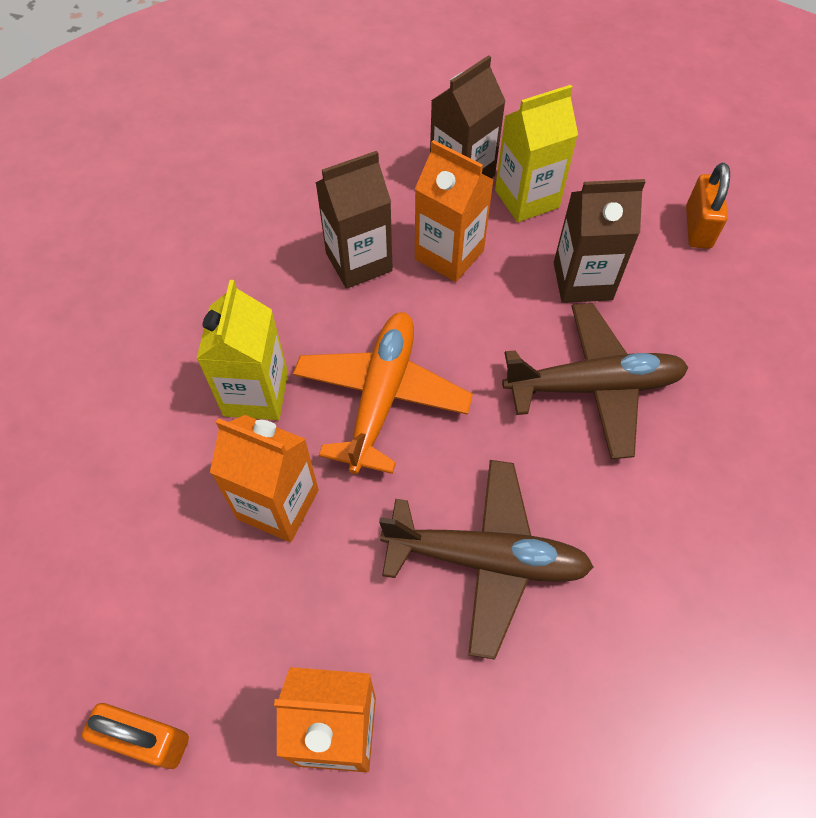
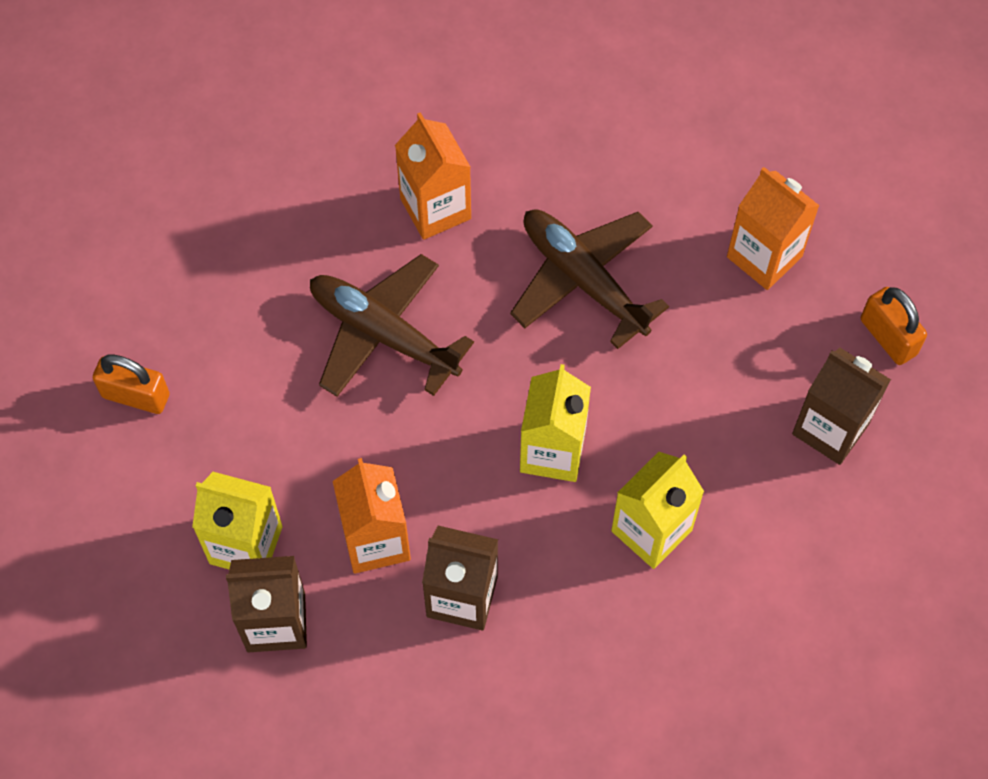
camera: 140 degrees left, 5 degrees up
orange carton [210,415,319,542] -> orange carton moved to [395,112,471,240]
orange plane [293,312,473,474] -> yellow carton [520,364,591,482]
brown carton [554,179,645,303] -> brown carton moved to [792,348,891,465]
orange padlock [686,163,730,249] -> orange padlock turned 60 degrees clockwise [93,355,170,414]

